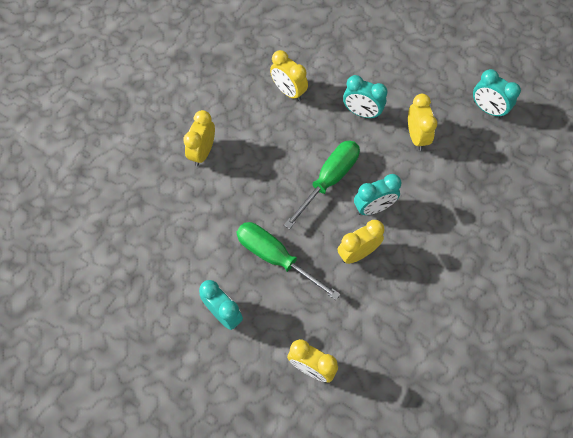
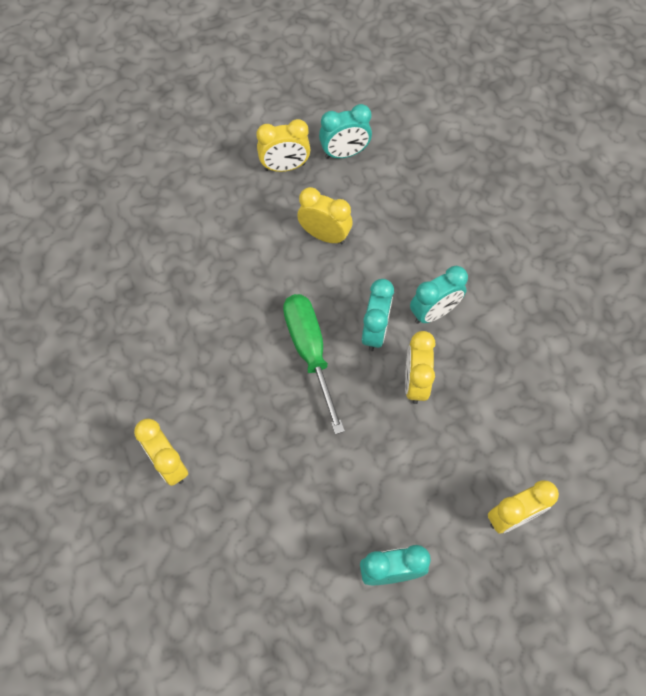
camera: 55 degrees left, 0 degrees up
green screwdriver [236,222,340,300] -> none
yellow clock [270,50,308,101] -> yellow clock moved to [257,119,311,172]
turquoise clock [343,75,388,119] -> turquoise clock moved to [410,266,468,324]

